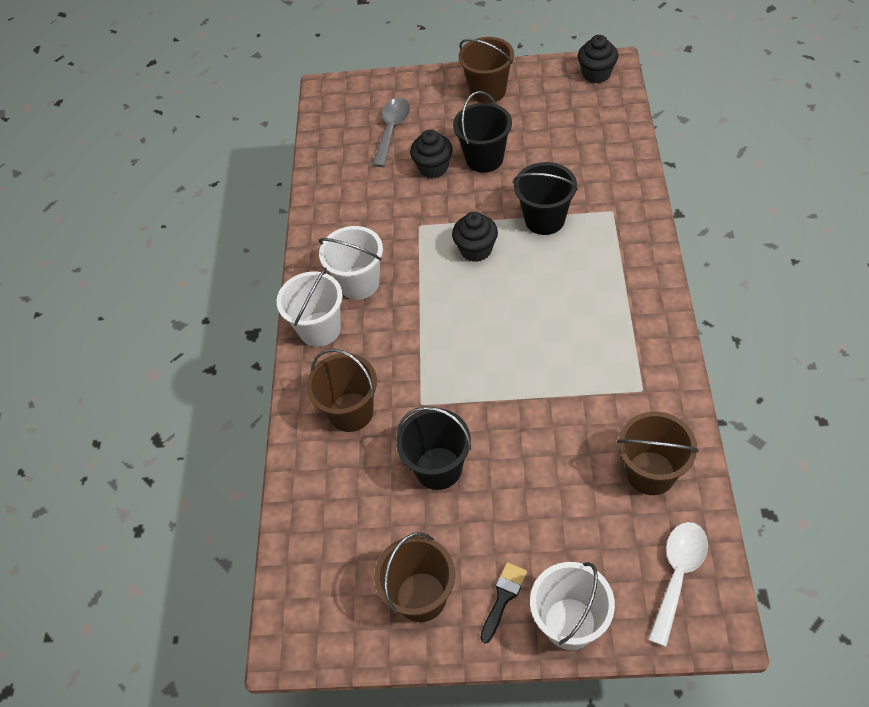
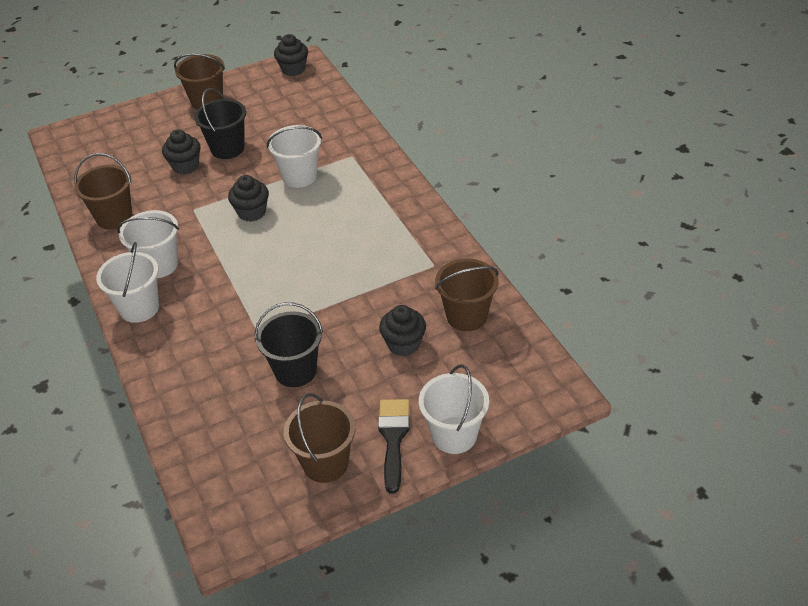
camera: 30 degrees left, 10 degrees down
brown bucket [306,349,377,432] -> brown bucket moved to [74,153,132,229]
grey spoon [373,98,410,167] -> none
black brush [480,562,527,644] -> black brush [378,399,410,494], size x1.50
black bucket [513,162,578,235] -> white bucket [267,125,322,188]
white spoon [648,522,708,647] -> none
none -> black cupcake [379,305,426,356]

